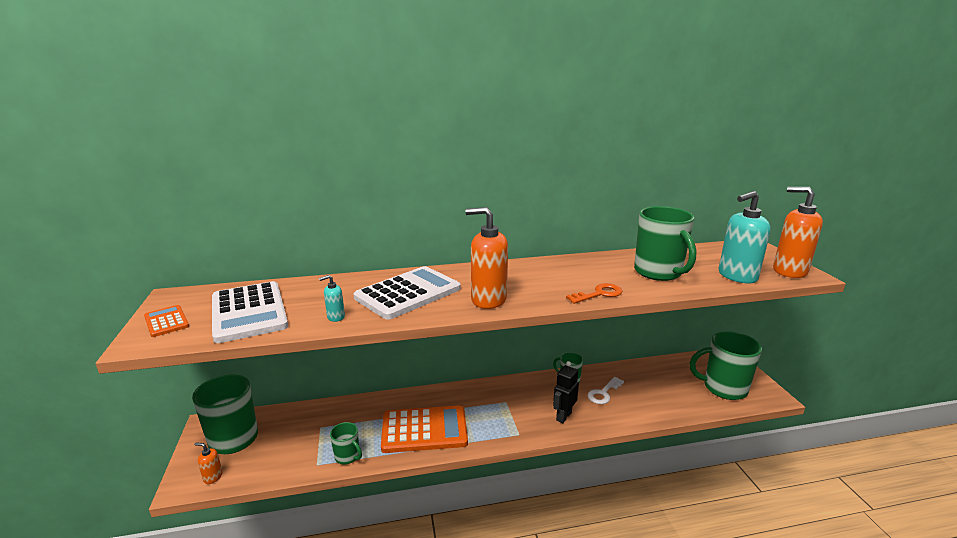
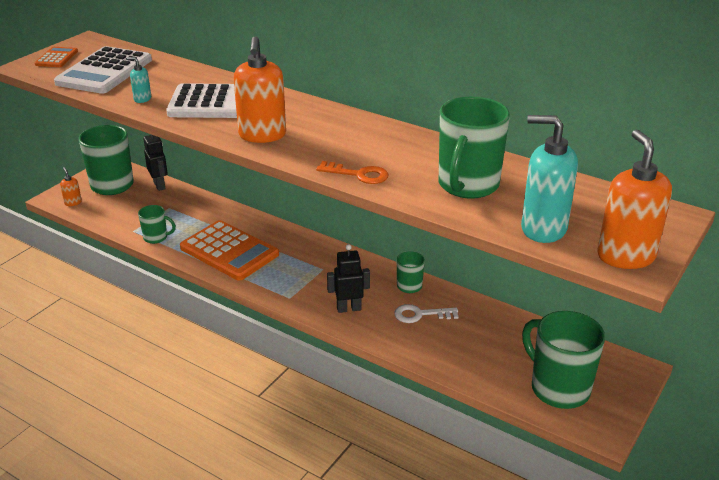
camera: 45 degrees right, 10 degrees up
green mug [330,422,362,465] -> green mug turned 75 degrees counterclockwise [138,205,176,244]
orange soap dispenser [465,207,508,309] -> orange soap dispenser turned 150 degrees counterclockwise [233,36,286,143]
none -> black robot [143,135,168,191]

